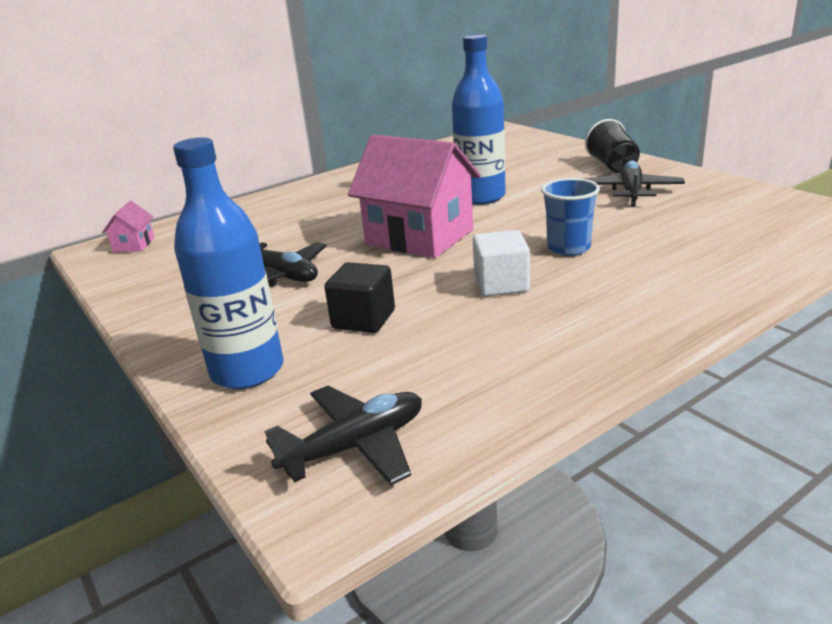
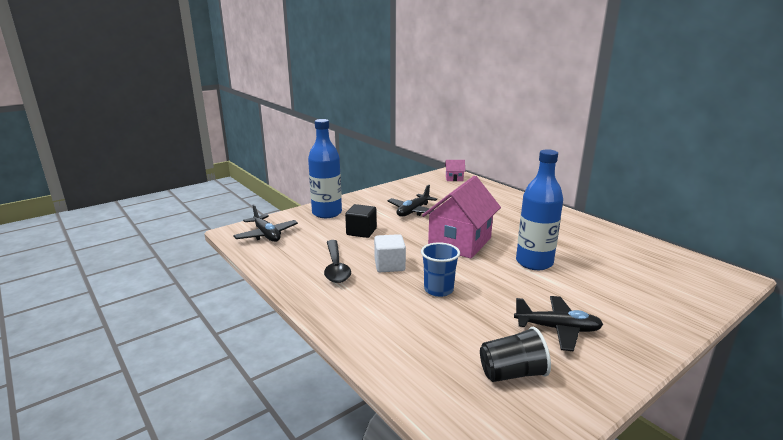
camera: 85 degrees right, 5 degrees down
black cup [585,119,640,173] -> black cup moved to [480,327,551,382]
none -> black spoon [324,240,351,283]

